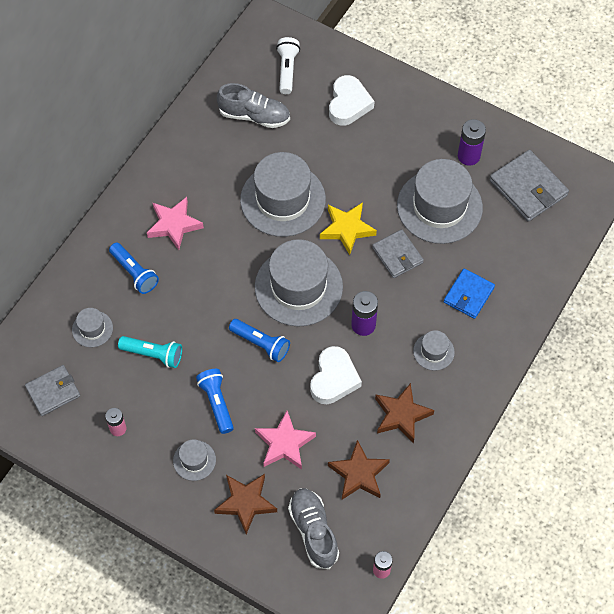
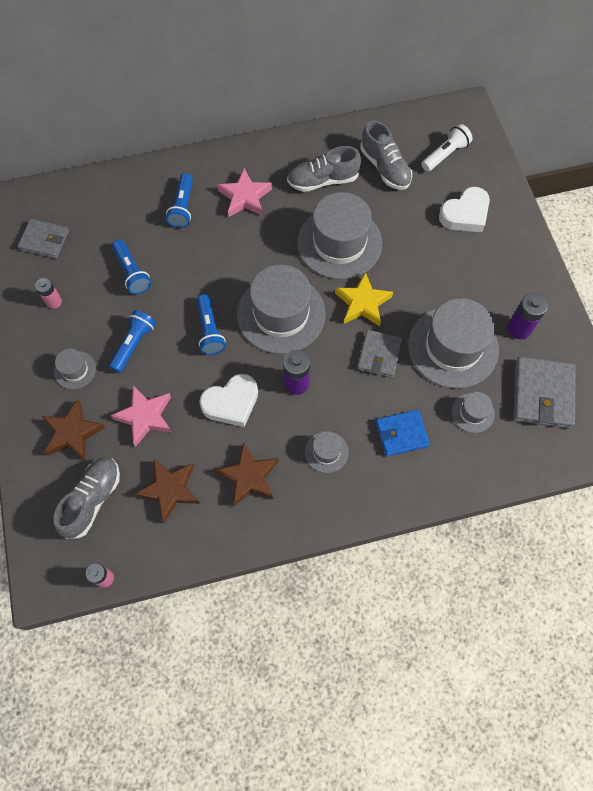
camera: 45 degrees right, 5 degrees up
grey hat [72,308,113,347] -> grey hat moved to [452,392,495,433]
turquoise flashlight [118,336,182,368] -> blue flashlight [112,240,151,294]
none -> grey shoe [287,146,361,192]

